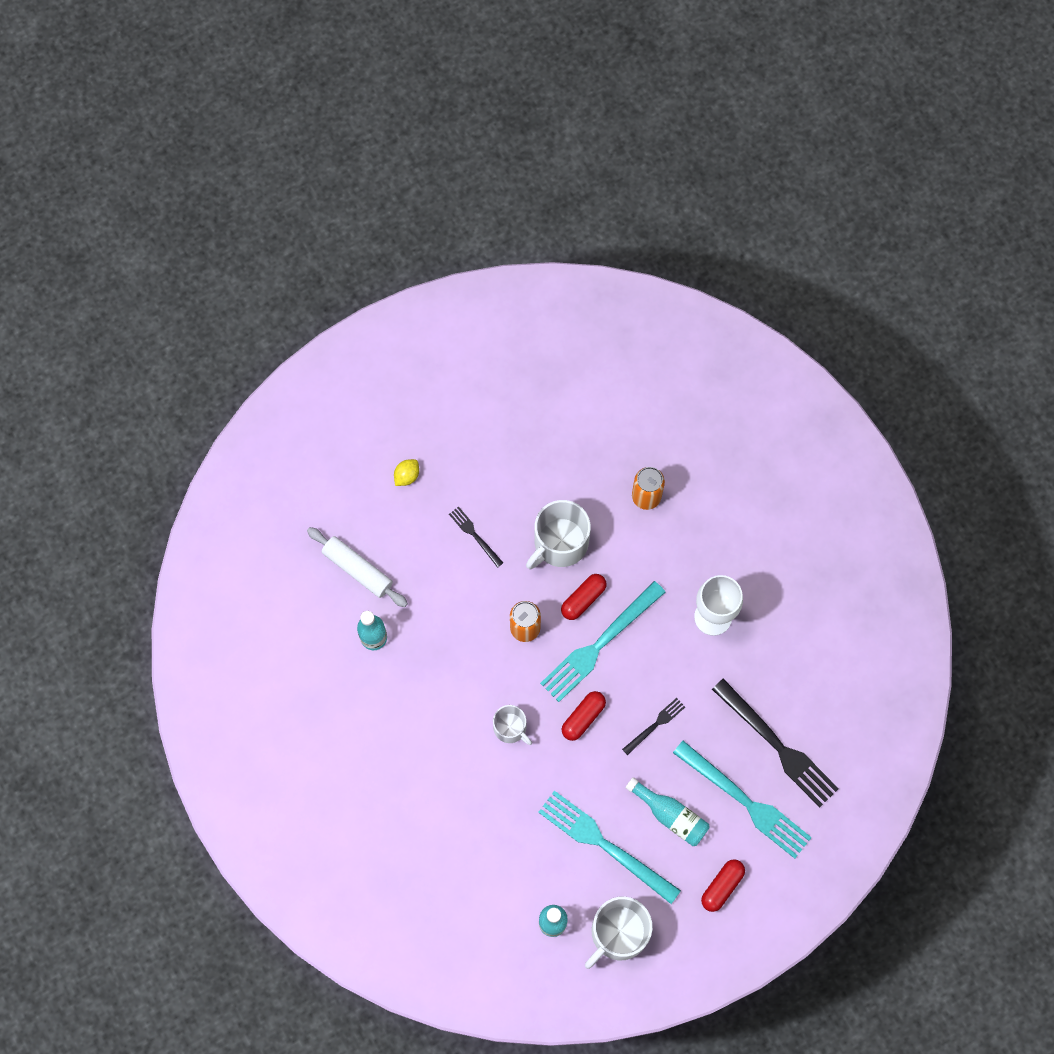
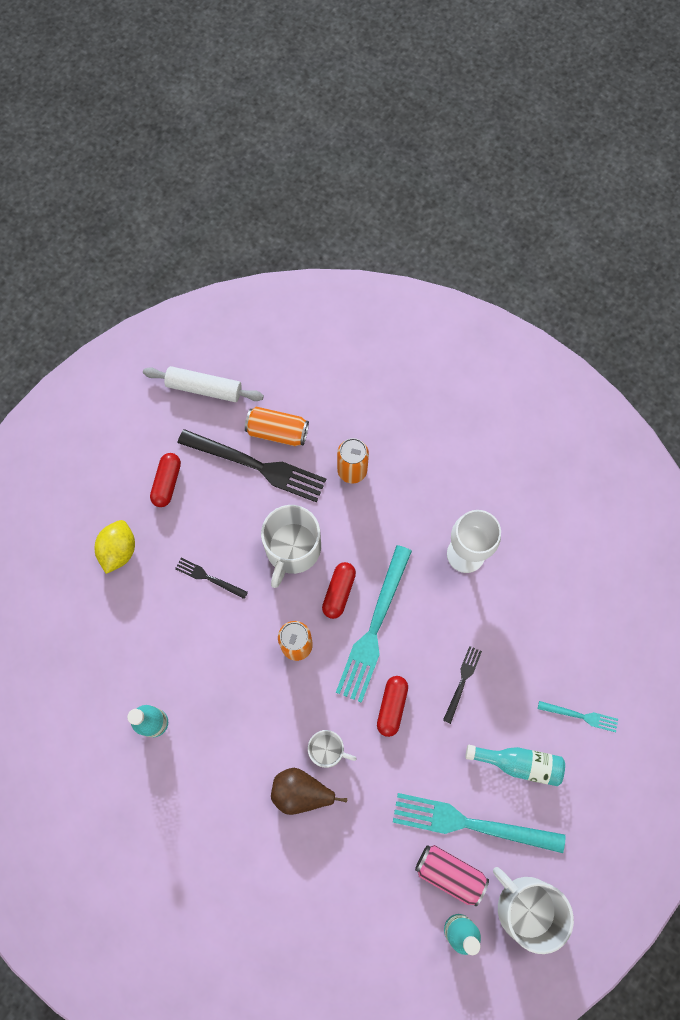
camera: 25 degrees left, 0 degrees up
white rolling pin [307,527,408,607] -> white rolling pin moved to [143,366,264,402]
yellow lemon [394,459,419,486] -> yellow lemon [95,520,135,574], size x1.58
white mug [585,896,653,969] -> white mug turned 120 degrees clockwise [493,867,574,954]
turquoise fork [673,741,812,859] -> turquoise fork [538,701,618,732], size x0.48
red capsule [701,859,745,912] -> red capsule moved to [150,453,181,507]
black fork [712,678,839,807] -> black fork moved to [177,429,326,502]
none -> orange can [245,407,309,446]
none -> brown pear [271,768,347,815]
none -> pink can [415,845,489,906]

